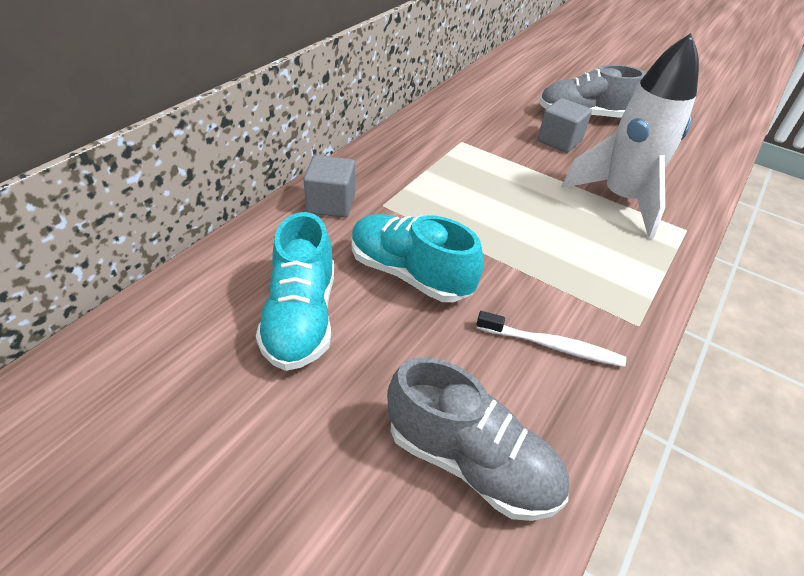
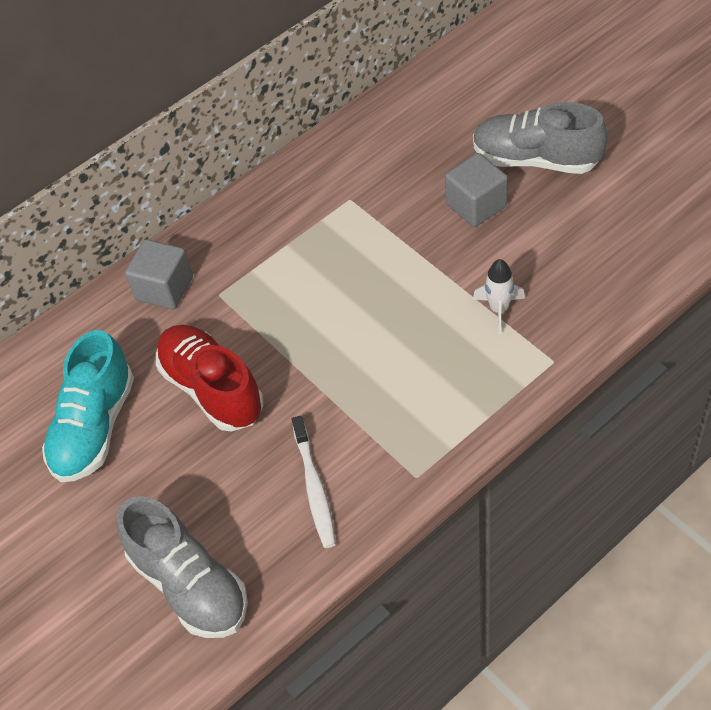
camera: 25 degrees right, 10 degrees up
turquoise shoe [352,214,484,302] -> red shoe [156,325,263,432]
white toothbrush [476,311,626,367] -> white toothbrush turned 45 degrees clockwise [292,416,336,548]
white rocket [561,33,699,239] -> white rocket [473,259,525,334], size x0.41

